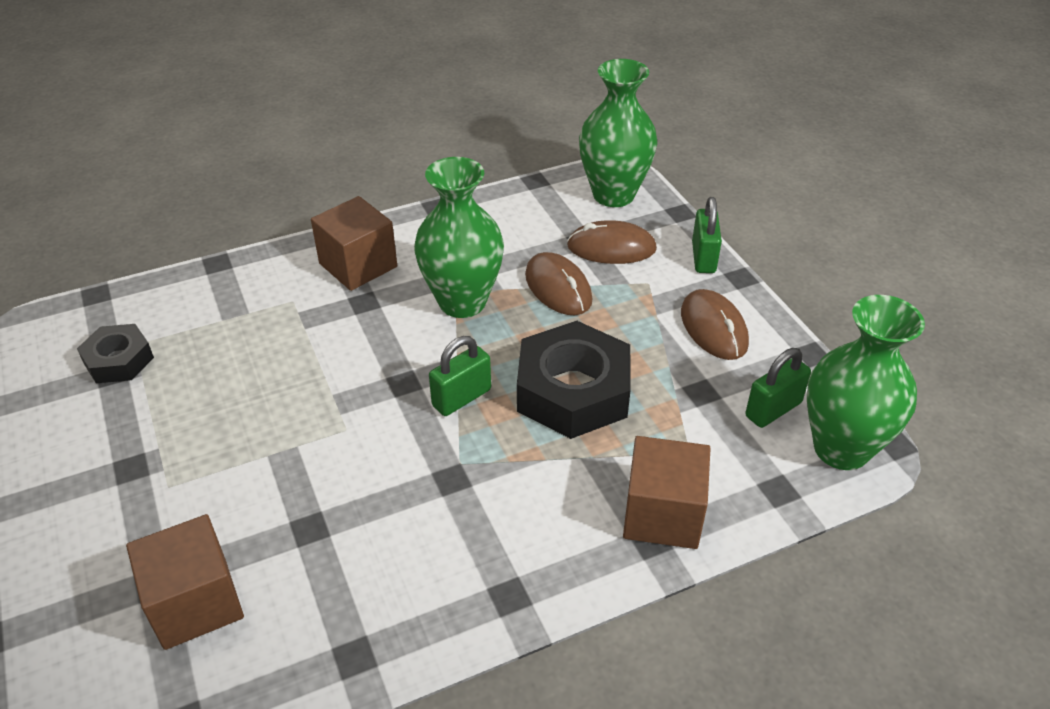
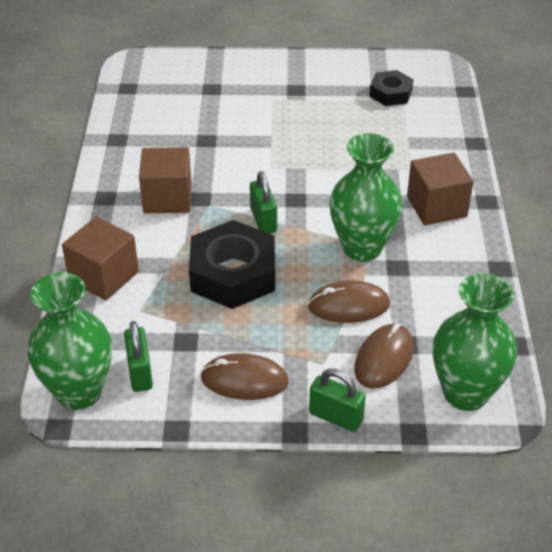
camera: 115 degrees right, 0 degrees up
brown cube [126,514,244,650] -> brown cube moved to [139,147,192,213]

